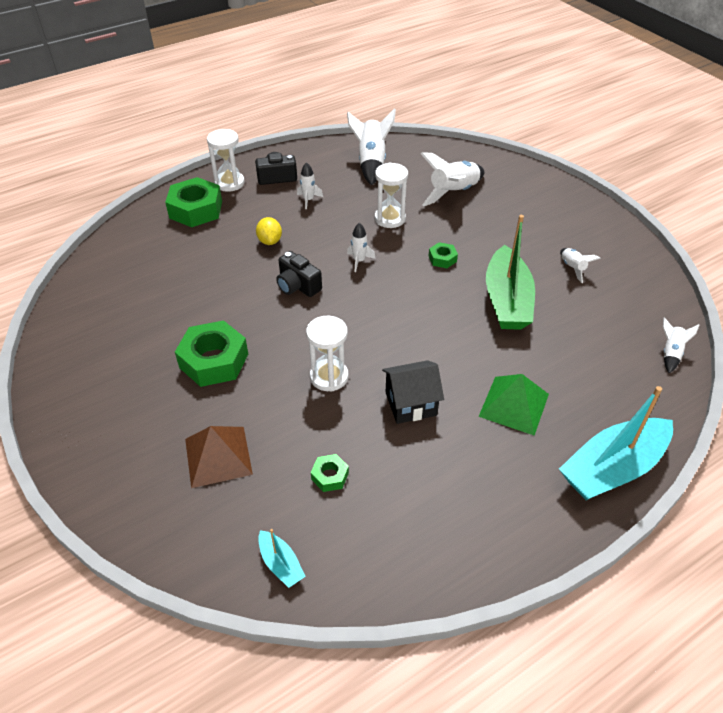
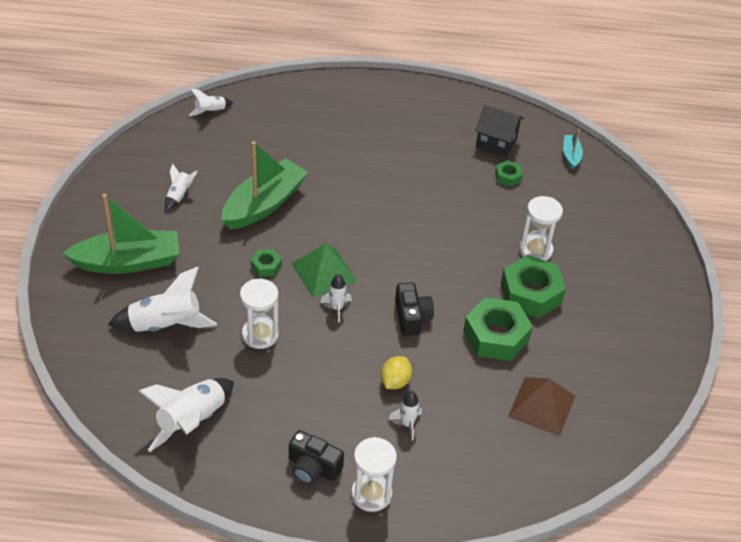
camera: 145 degrees left, 0 degrees up
green nut [165,177,222,227] -> green nut moved to [463,297,533,361]
brown pyramid [185,426,253,488] -> brown pyramid moved to [508,377,575,436]
white rocket [297,162,323,210] -> white rocket moved to [389,391,422,440]
white hourglass [306,316,349,392] -> white hourglass moved to [519,196,563,261]
black house [382,360,444,424] -> black house moved to [475,105,524,157]
green pyramid [479,374,549,436] -> green pyramid moved to [291,244,357,297]
turquoise boat [559,386,673,500] -> none
none -> green boat [62,194,179,274]

